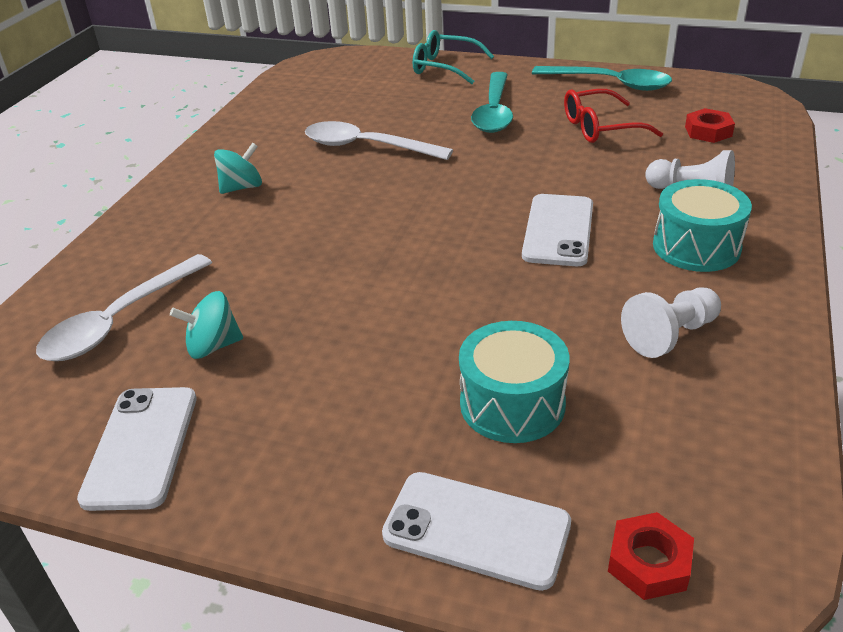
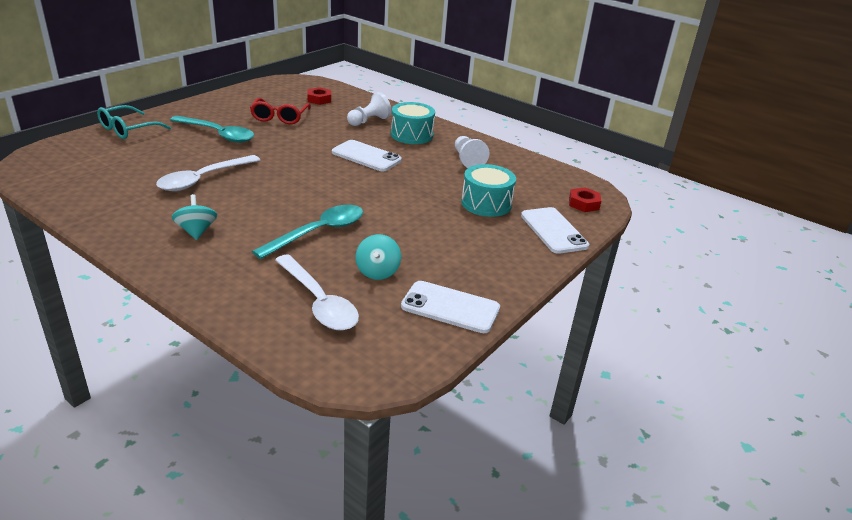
camera: 75 degrees left, 5 degrees down
white phone [382,472,571,591] -> white phone turned 60 degrees counterclockwise [521,207,589,254]
turquoise spoon [532,66,672,91] -> turquoise spoon moved to [252,205,363,259]

